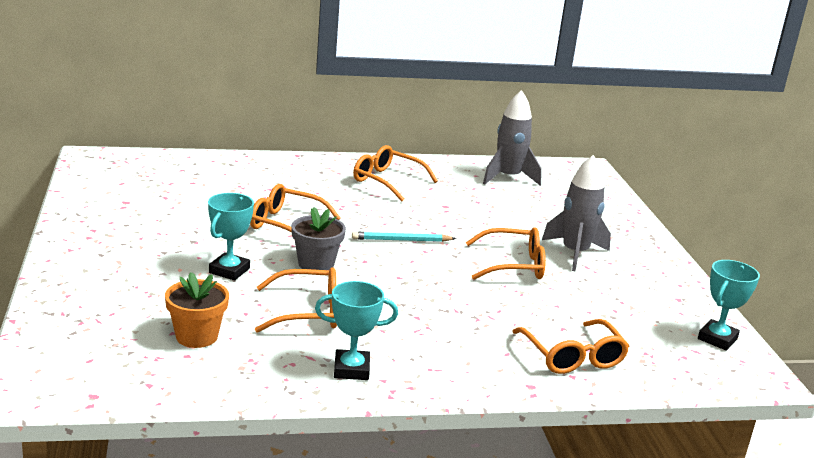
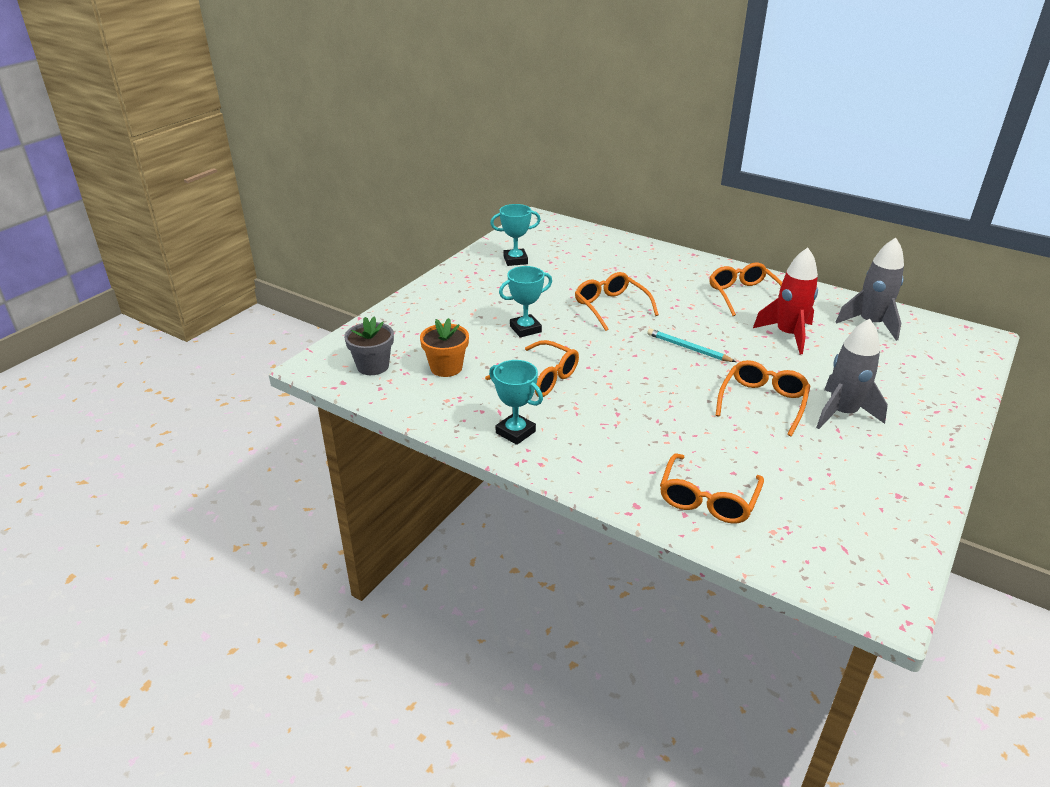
camera: 45 degrees right, 10 degrees up
grey flower pot [291,207,346,270] -> grey flower pot moved to [344,317,394,375]
orange glasses [466,227,546,280] -> orange glasses turned 105 degrees counterclockwise [715,360,810,436]
turquoise trophy [698,260,760,351] -> turquoise trophy moved to [490,204,541,266]
none -> red rocket [753,248,818,354]

